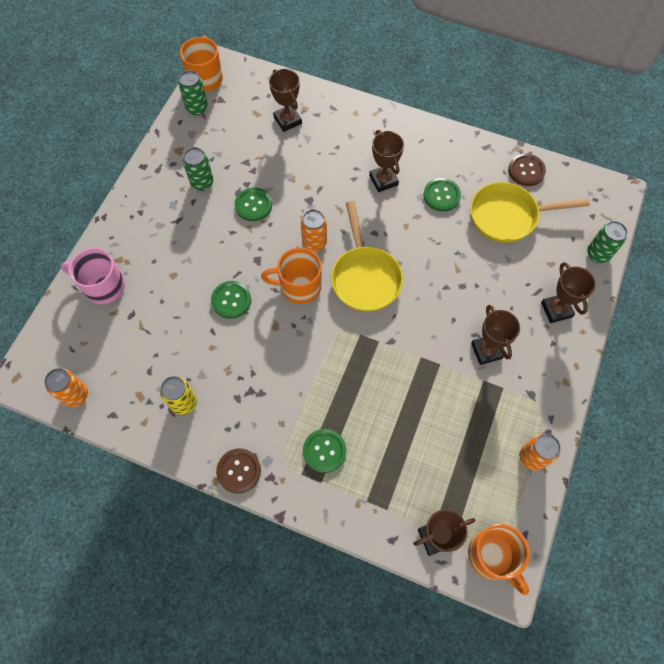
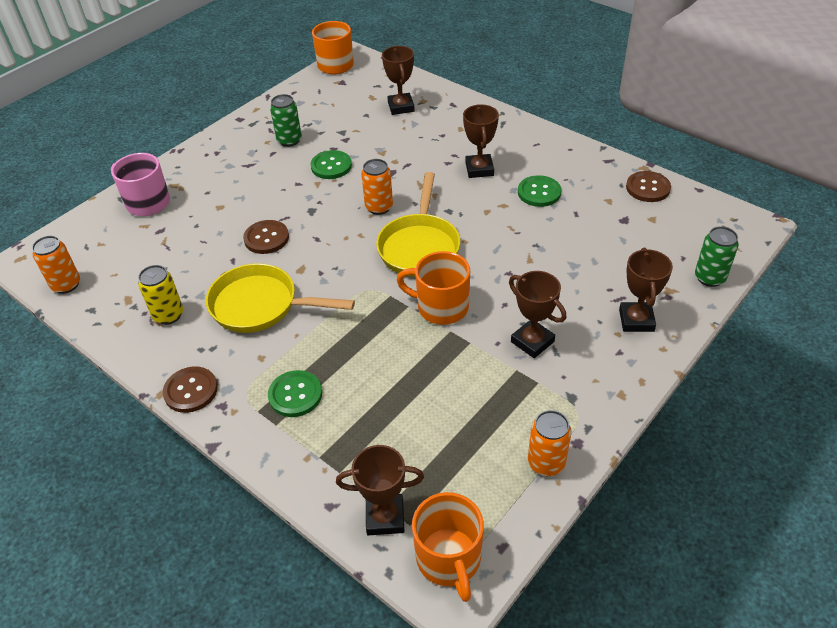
camera: 20 degrees right, 20 degrees down
green can [178,70,208,115] -> none
green button [211,281,251,319] -> brown button [243,220,289,254]
orange mug [261,247,322,304] -> orange mug moved to [397,251,470,325]
yellow pan [470,182,590,243] -> yellow pan moved to [206,263,355,333]
brown trophy [471,305,520,365] -> brown trophy turned 45 degrees counterclockwise [509,271,566,358]

